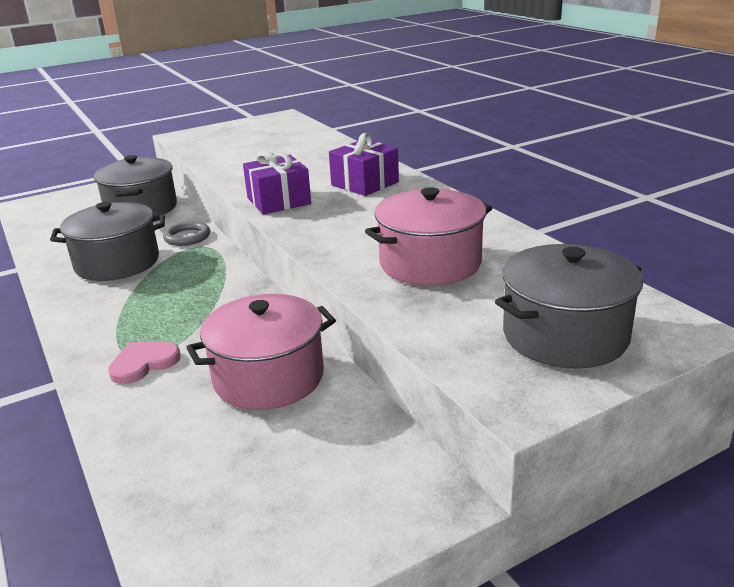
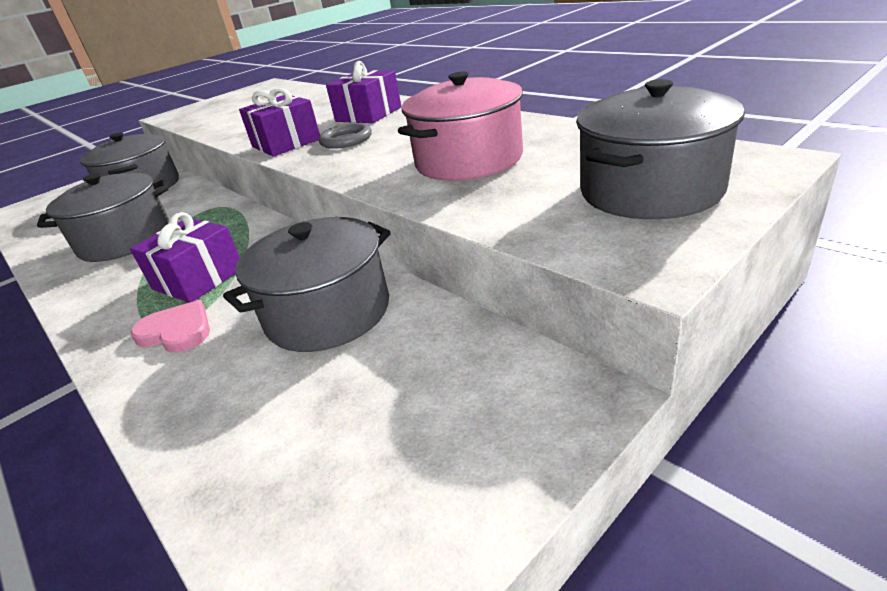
camera: 10 degrees left, 5 degrees up
pink heart [108,341,181,384] -> pink heart turned 75 degrees clockwise [131,300,210,352]
grey ring [163,221,210,246] -> grey ring moved to [319,123,372,149]
pink pot [186,294,336,410] -> grey pot [223,217,391,352]
none -> purple gift [130,212,240,303]

